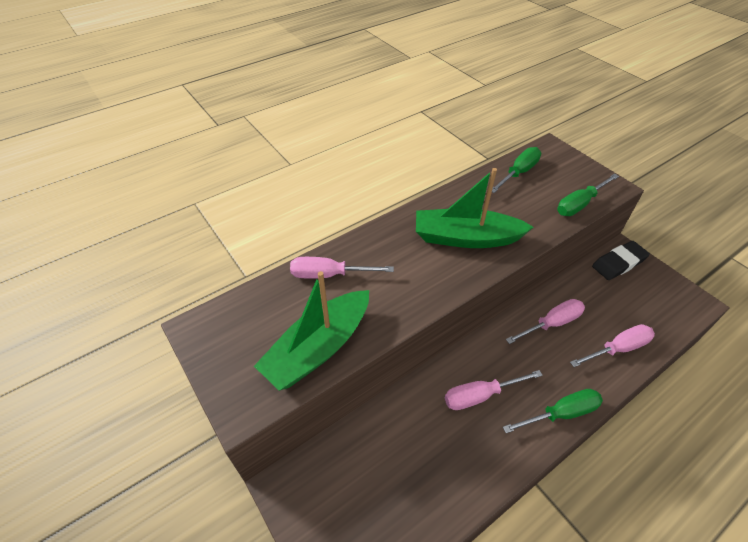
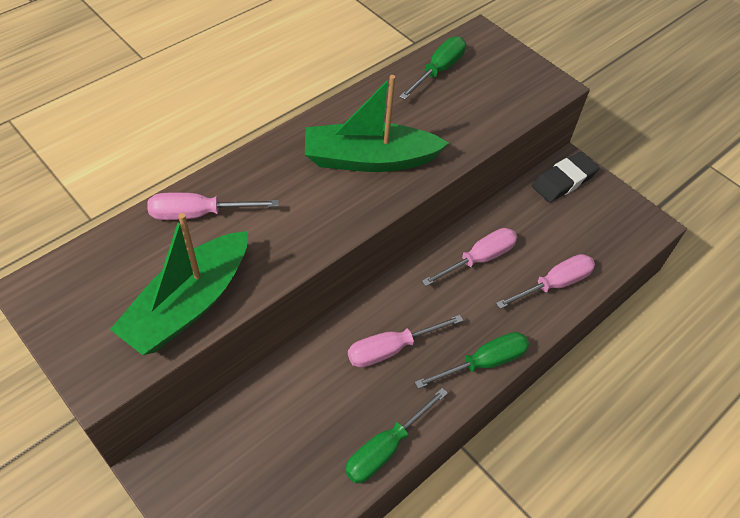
camera: 10 degrees left, 5 degrees up
green screwdriver [557,174,619,216] -> green screwdriver moved to [345,388,448,484]

